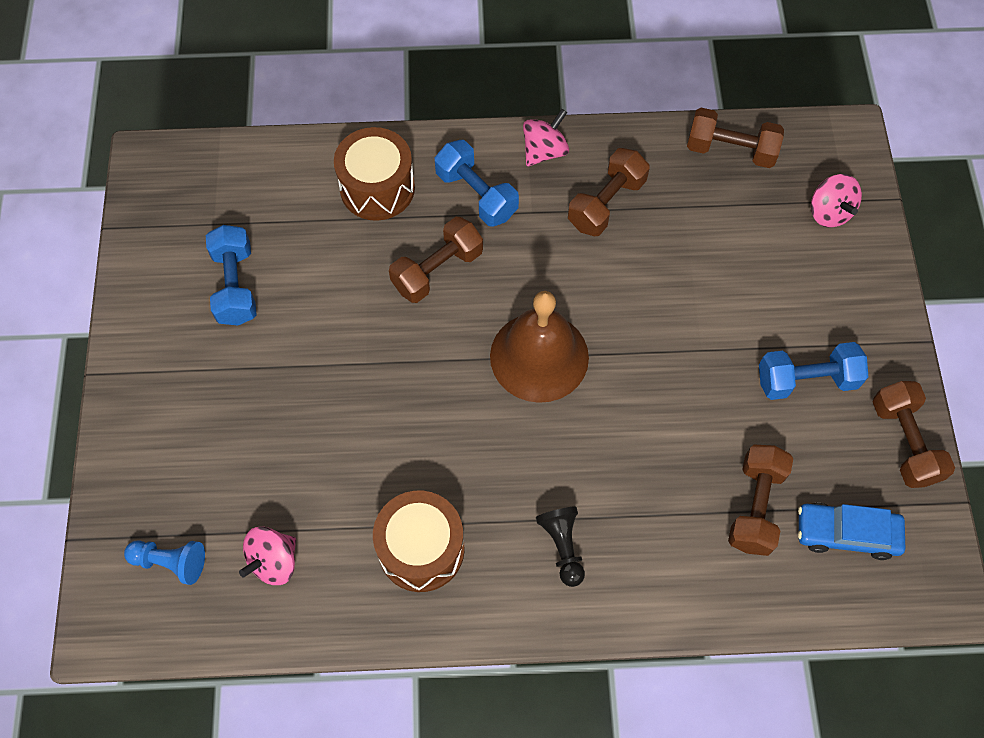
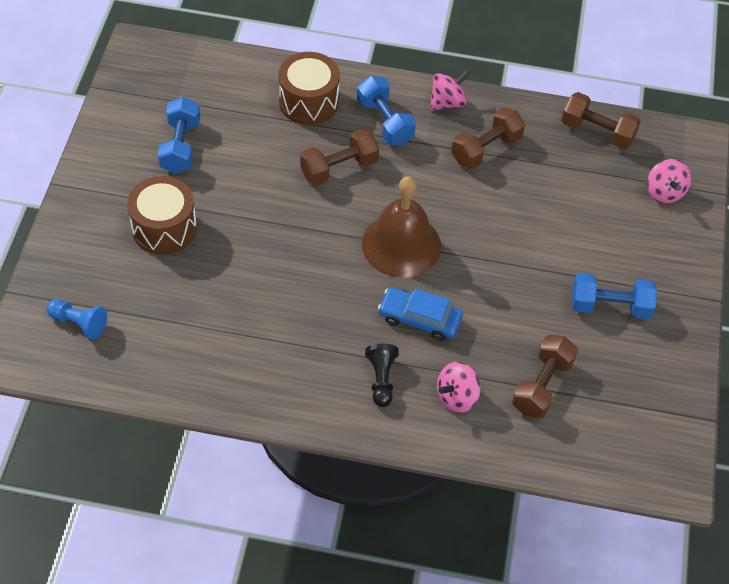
camera: 10 degrees right, 10 degrees down
pink spinning top [239,527,296,585] -> pink spinning top moved to [437,362,481,413]
brown drum [373,491,464,592] -> brown drum moved to [127,176,197,255]
blue car [798,503,905,560] -> blue car moved to [378,287,463,341]
brown dumbbell [873,381,955,488] -> none

